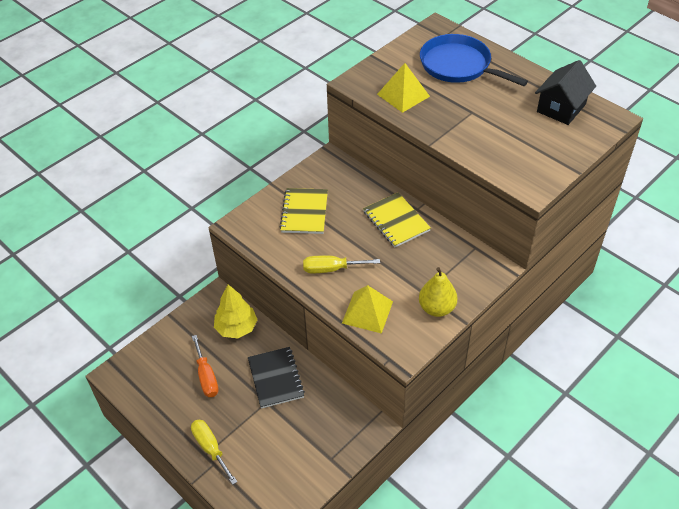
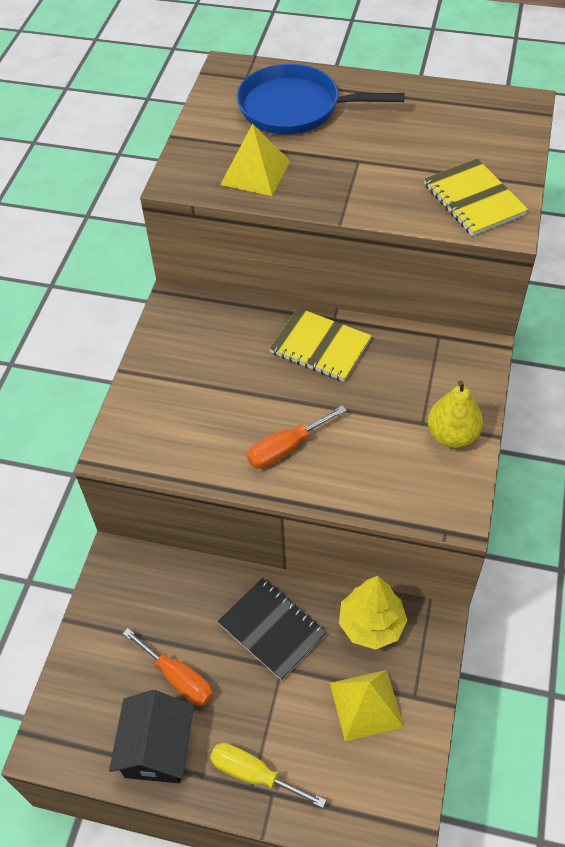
camera: 30 degrees left, 5 degrees up
yellow tree [214,284,258,338] -> yellow tree moved to [339,576,407,649]
yellow notebook [279,188,328,234] -> yellow notebook moved to [424,158,528,236]
yellow screwdriver [303,255,380,273] -> orange screwdriver [247,405,347,469]
yellow pyramid [342,285,393,334] -> yellow pyramid moved to [330,670,404,741]
black house [535,60,596,125] -> black house moved to [109,690,194,783]

